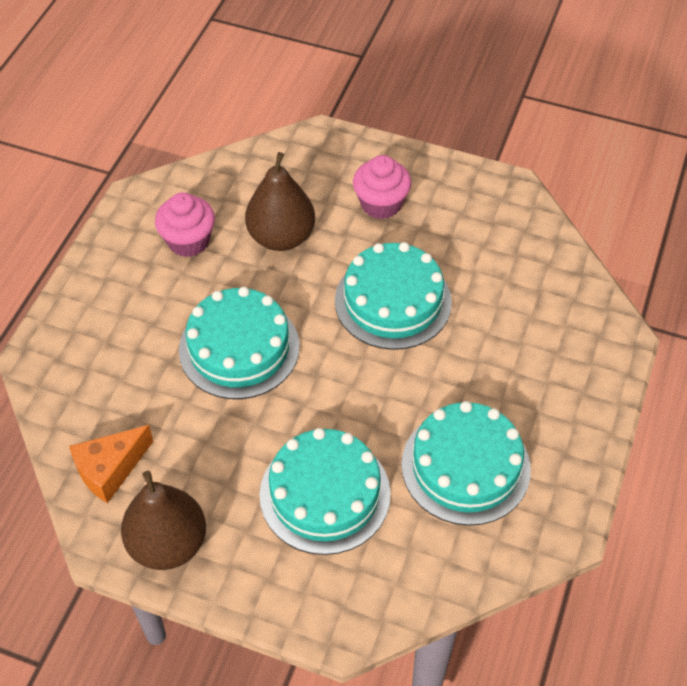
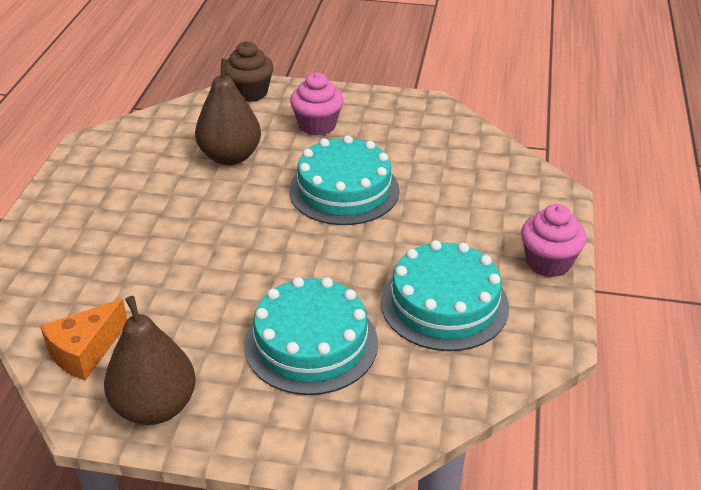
camera: 10 degrees left, 15 degrees down
pink cupcake [155,192,215,257] -> pink cupcake moved to [521,204,587,277]
turquoise cake [179,287,299,399] -> none
none -> brown cupcake [225,41,274,102]

